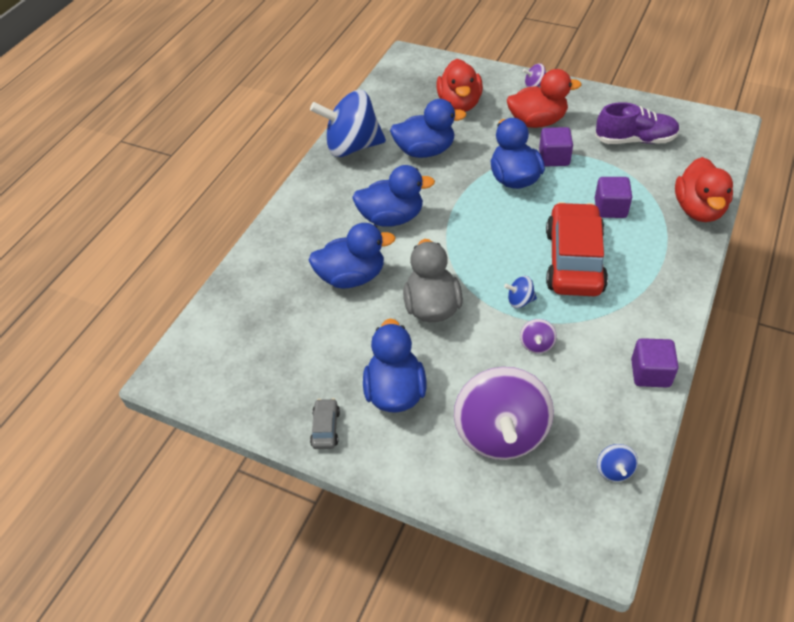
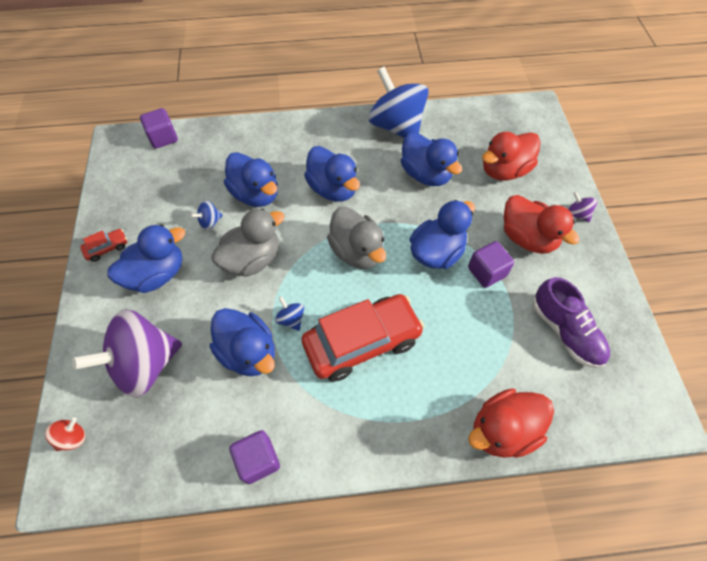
camera: 55 degrees right, 10 degrees up
grey car [310,398,340,449] -> red car [80,229,127,262]
purple spinning top [520,319,557,353] -> blue duck [209,308,275,376]
purple cube [595,177,632,218] -> purple cube moved to [140,108,178,149]
blue spinning top [597,444,638,482] -> blue spinning top moved to [190,200,223,230]
none -> red spinning top [45,417,85,451]
none -> grey duck [327,207,386,269]

